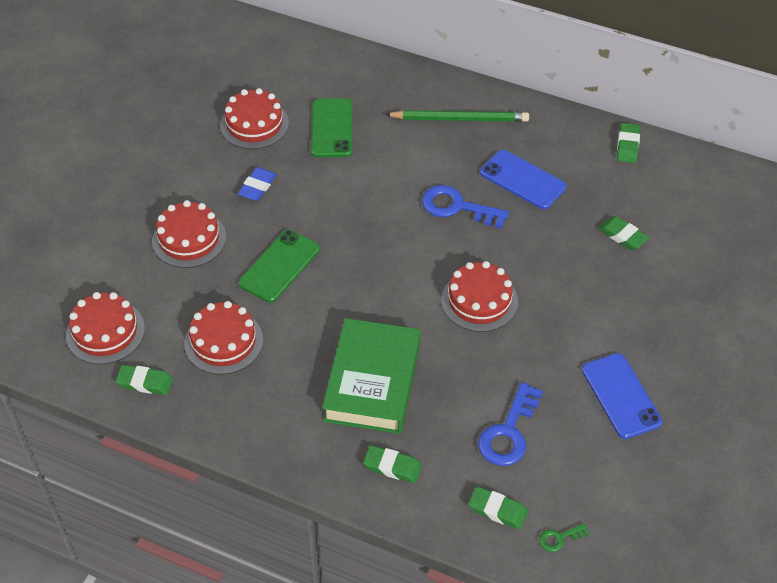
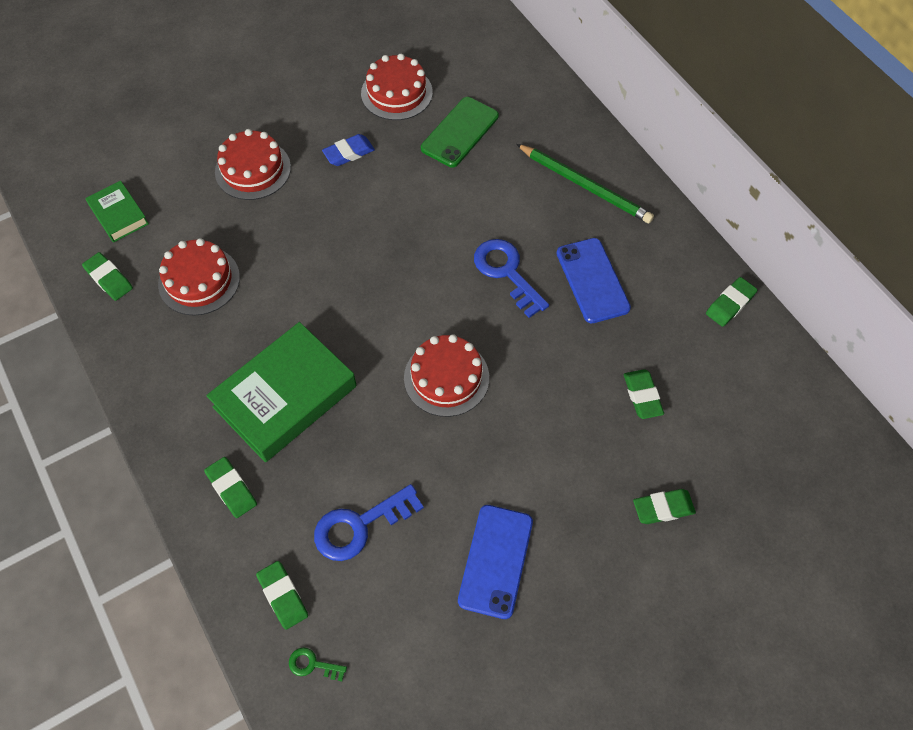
camera: 35 degrees right, 10 degrees up
red cake [66,292,145,364] -> green book [85,181,149,242]
green phone [239,230,320,303] -> none
none -> green eraser [633,489,696,524]

